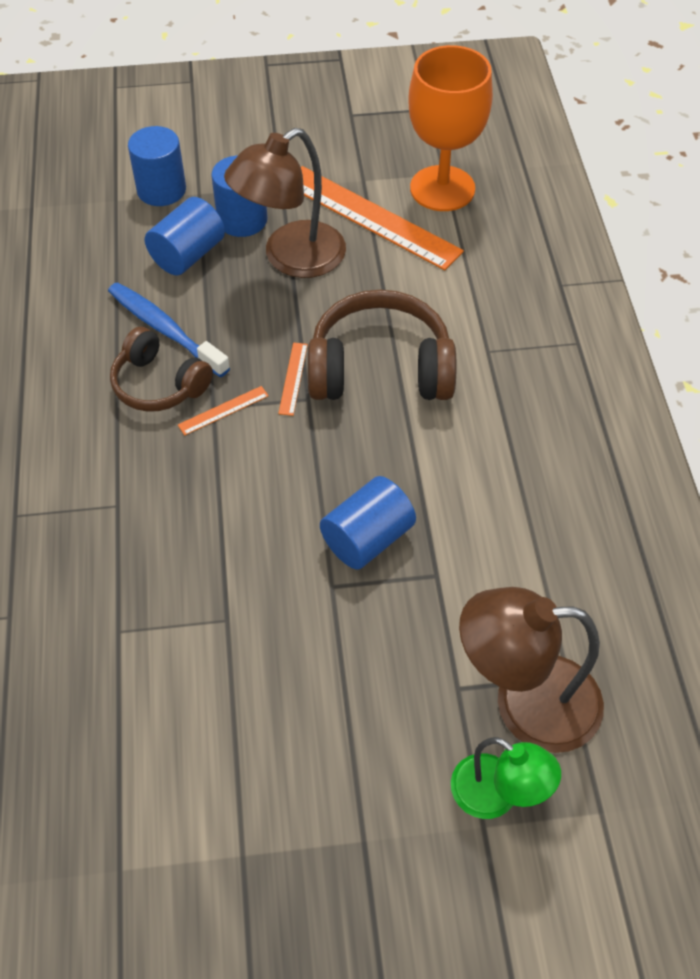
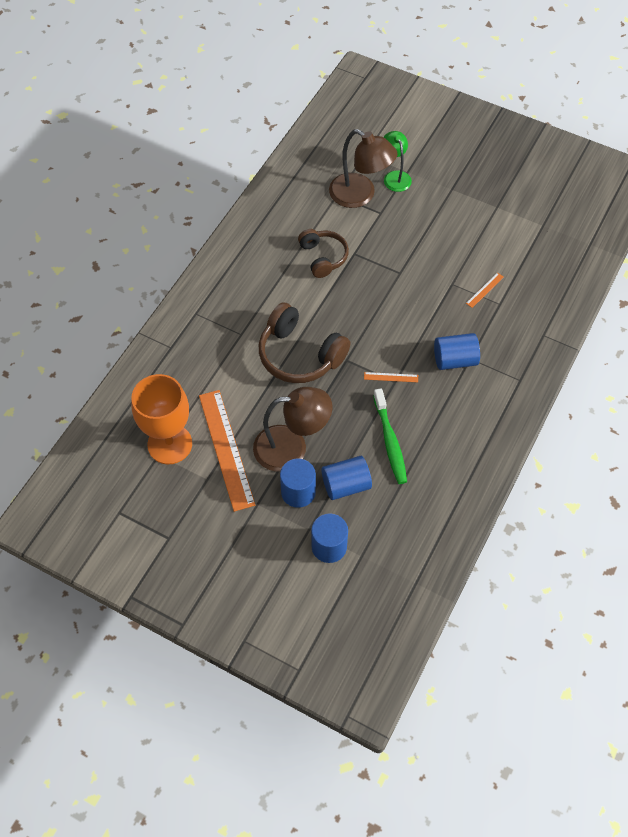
camera: 145 degrees left, 5 degrees up
blue toothbrush [108,282,230,377] -> green toothbrush [373,388,407,484]
brown headphones [110,327,213,412] -> brown headphones moved to [298,229,349,278]
orange ruler [278,343,308,416] -> orange ruler moved to [466,273,504,308]
blue cylinder [320,476,416,569] -> blue cylinder moved to [434,333,480,370]

